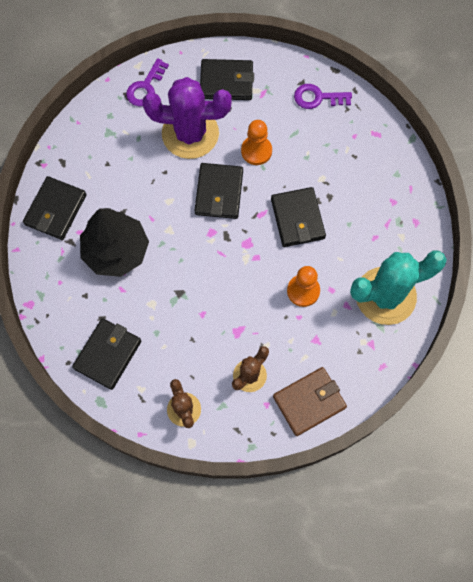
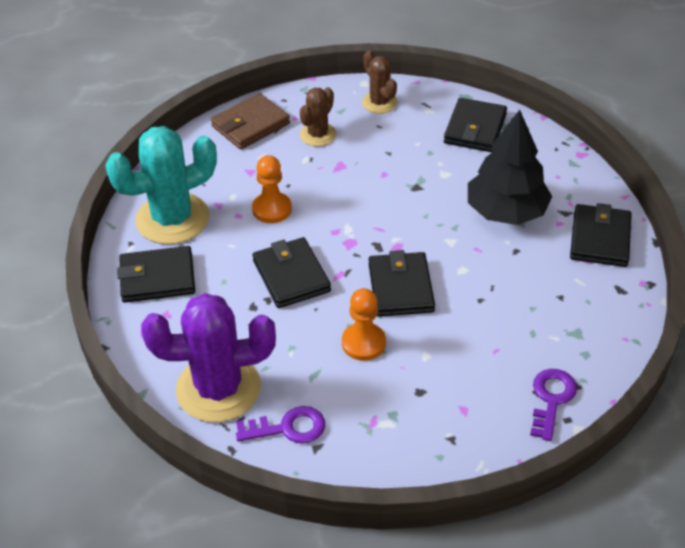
camera: 170 degrees right, 25 degrees down
purple cactus [142,77,232,159] -> purple cactus moved to [141,293,276,422]
black wallet [200,59,254,100] -> black wallet moved to [117,246,195,303]

